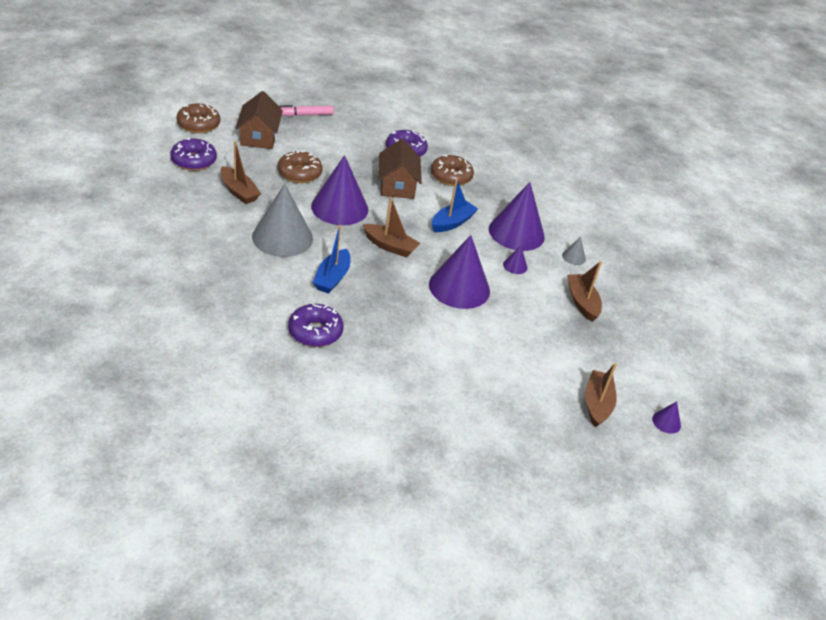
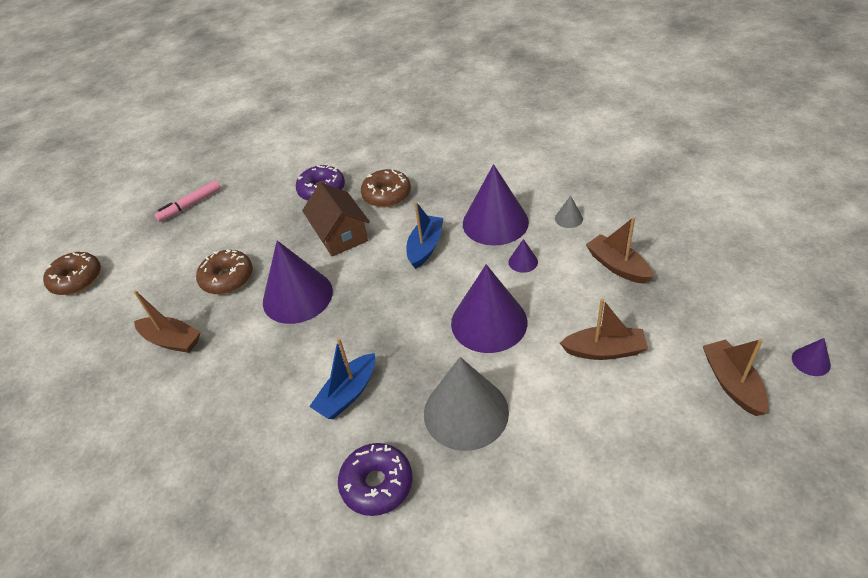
camera: 15 degrees left, 5 degrees up
purple donut [170,137,217,171] -> none
brown house [236,91,283,149] -> none
grey cone [252,184,313,257] -> grey cone moved to [424,357,509,451]
blue boat [313,226,351,294] -> blue boat turned 45 degrees clockwise [309,338,375,419]
brown boat [363,197,420,258] -> brown boat moved to [560,299,648,360]

